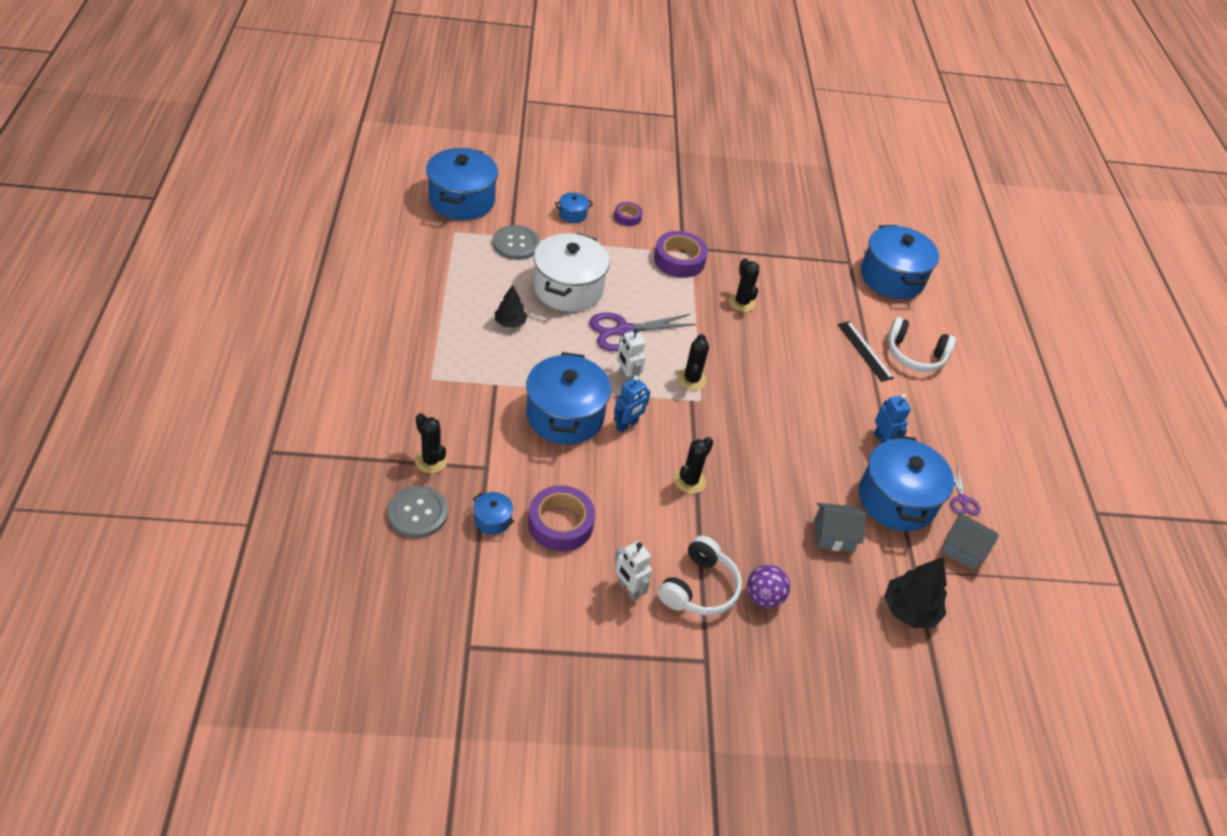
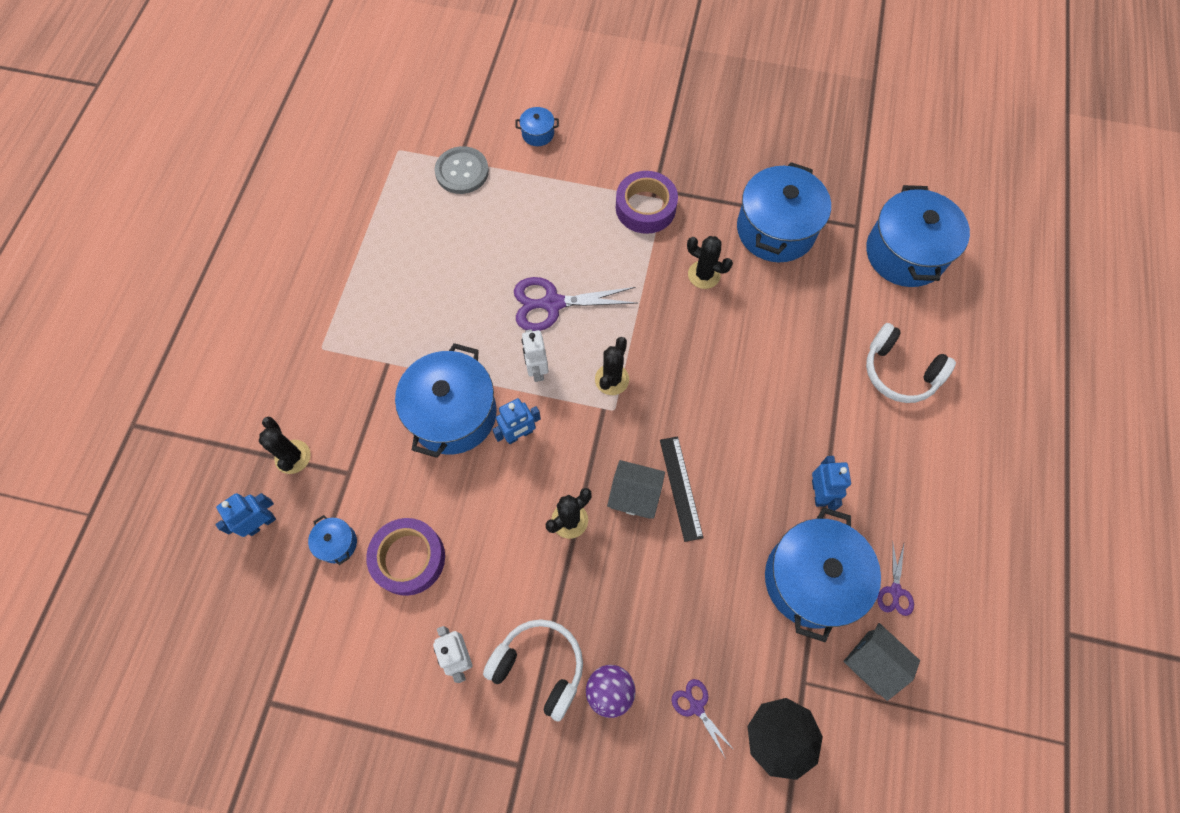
camera: 20 degrees right, 20 degrees up
grey button [388,486,448,538] -> blue robot [215,493,276,537]
blue pot [426,148,498,220] -> blue pot moved to [737,162,831,262]
black tree [495,285,527,328] -> none
white pot [534,233,610,312] -> none
purple tape [614,202,643,226] -> none
white headphones [658,535,742,616] -> white headphones turned 105 degrees counterclockwise [483,619,583,722]
black cactus [729,258,759,312] -> black cactus turned 60 degrees counterclockwise [687,236,733,289]
grey house [814,503,866,552] -> grey house moved to [607,460,665,519]
black ruler [838,321,894,382] -> black ruler moved to [660,436,704,542]
none -> purple scissors [672,679,735,759]

